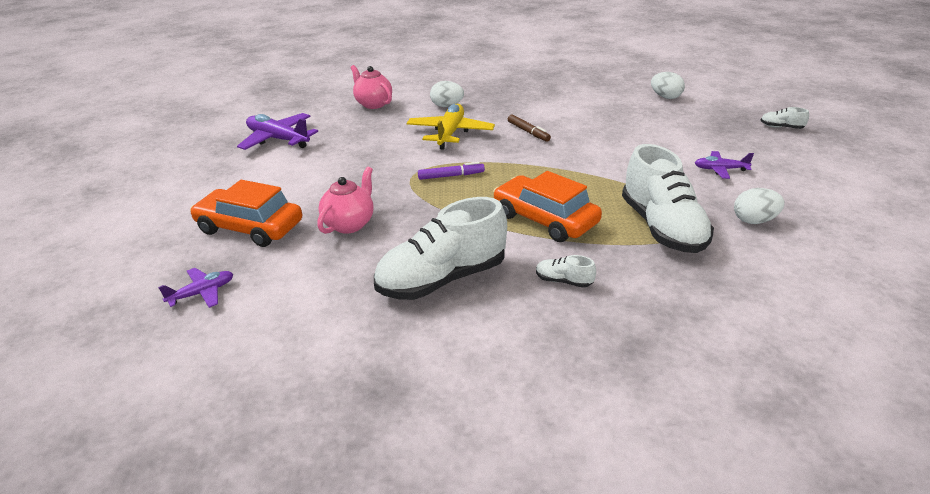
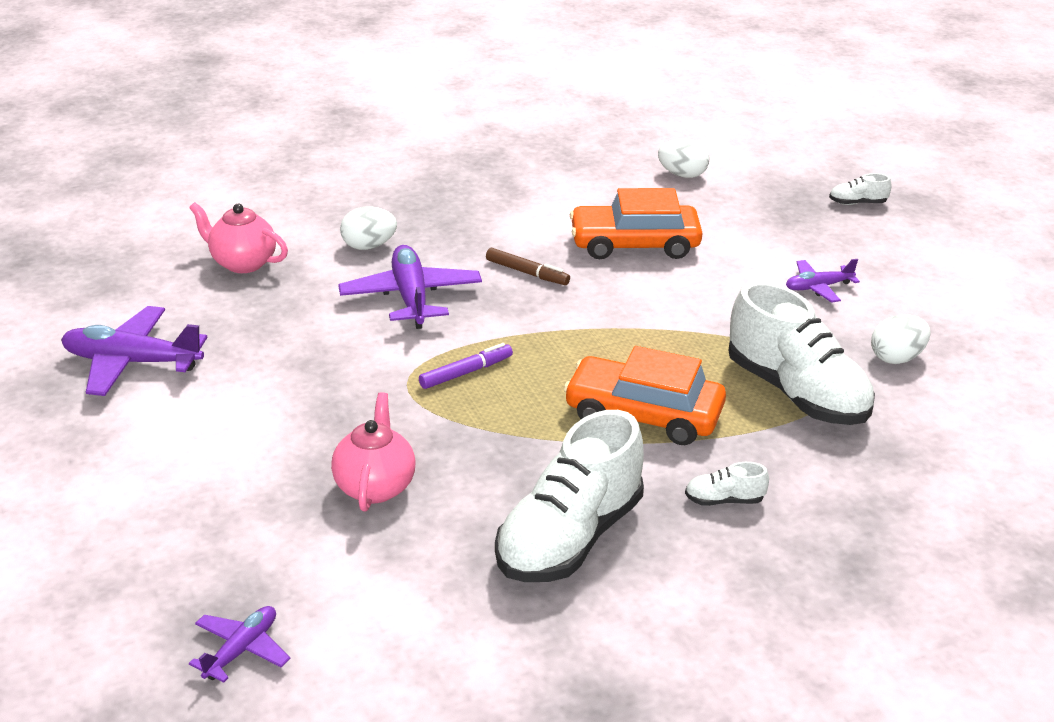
camera: 25 degrees left, 0 degrees up
orange car [190,180,302,247] -> orange car moved to [570,188,703,259]
yellow plane [407,104,495,150] -> purple plane [338,245,482,329]

